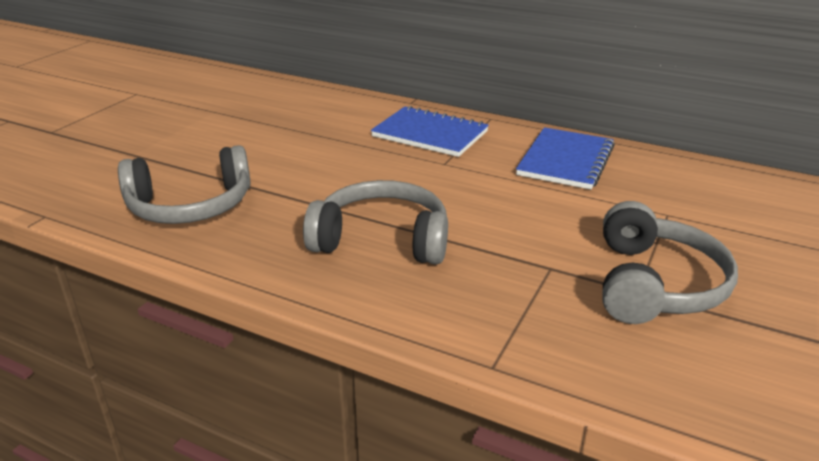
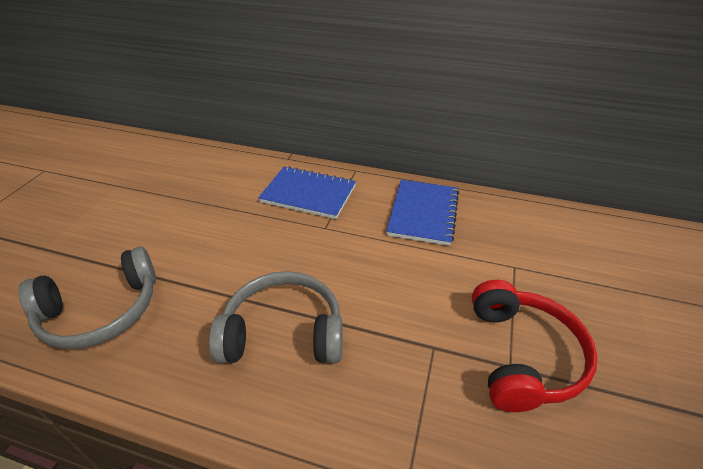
camera: 10 degrees left, 10 degrees up
grey headphones [602,201,738,324] -> red headphones [472,280,598,412]

